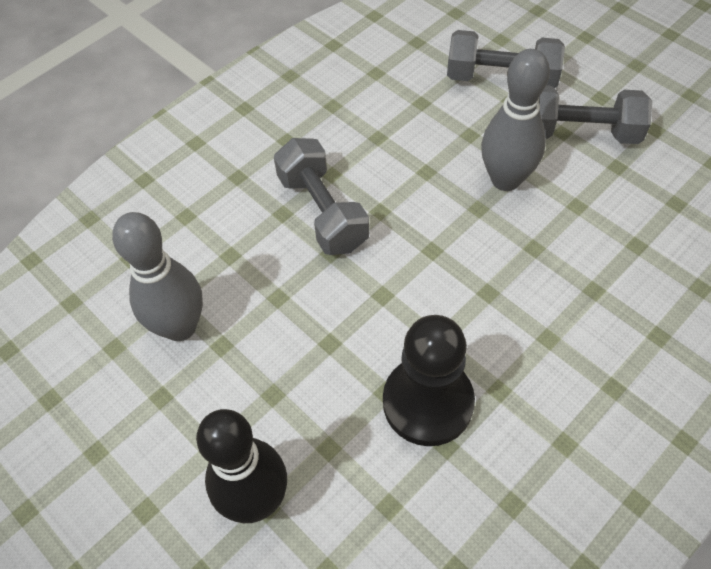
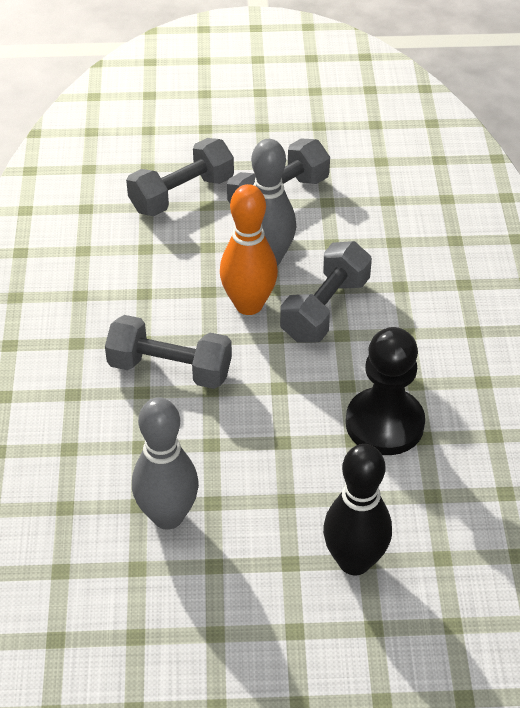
camera: 50 degrees left, 10 degrees down
none -> orange bowling pin [220,184,278,315]
none -> grey dumbbell [280,241,372,343]

